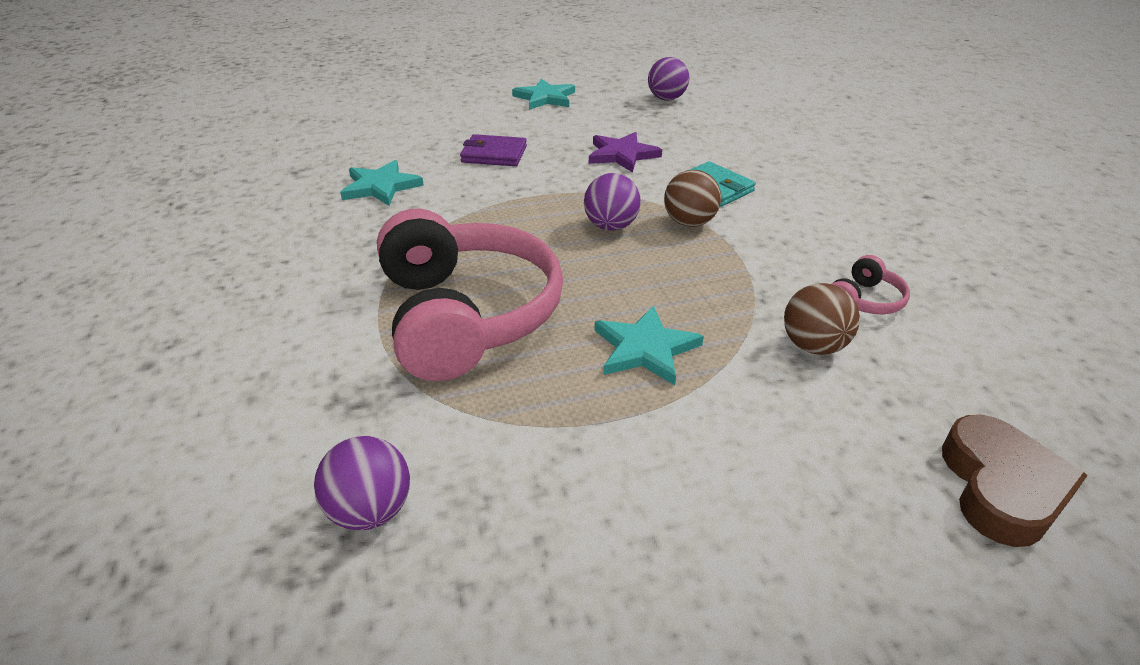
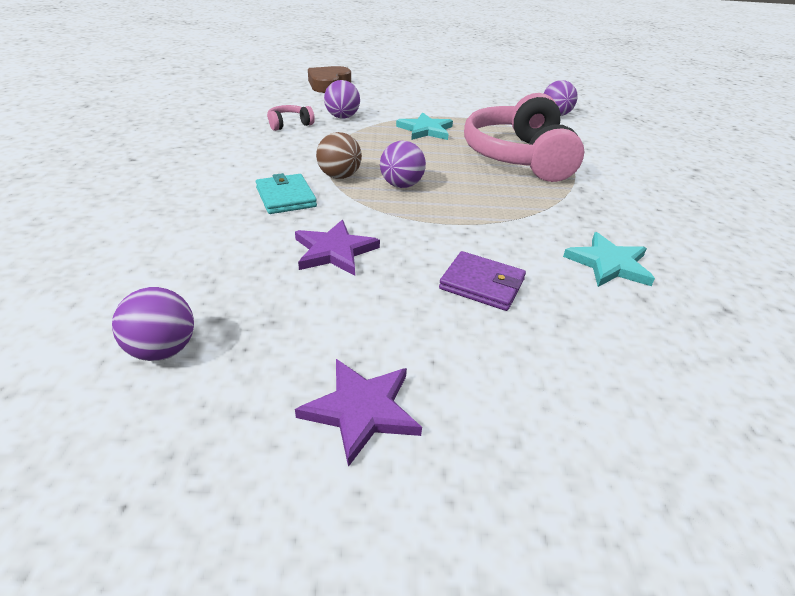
camera: 165 degrees left, 0 degrees up
turquoise star [512,79,575,110] -> purple star [295,359,422,467]
brown ball [784,283,860,355] -> purple ball [324,80,360,119]

